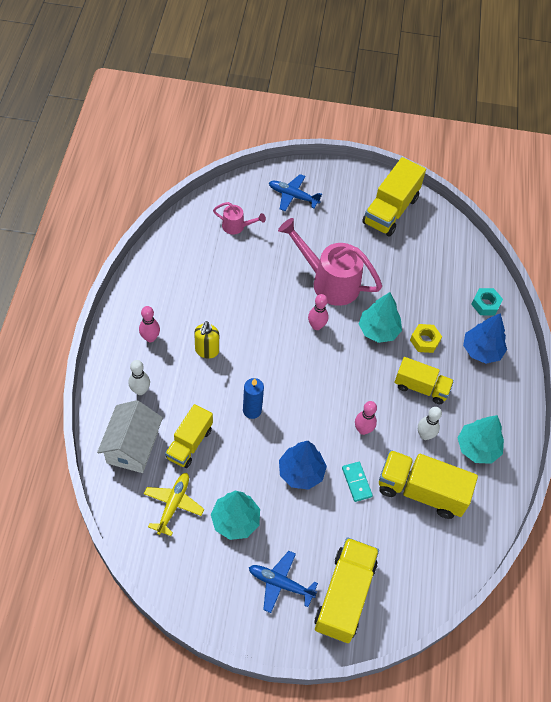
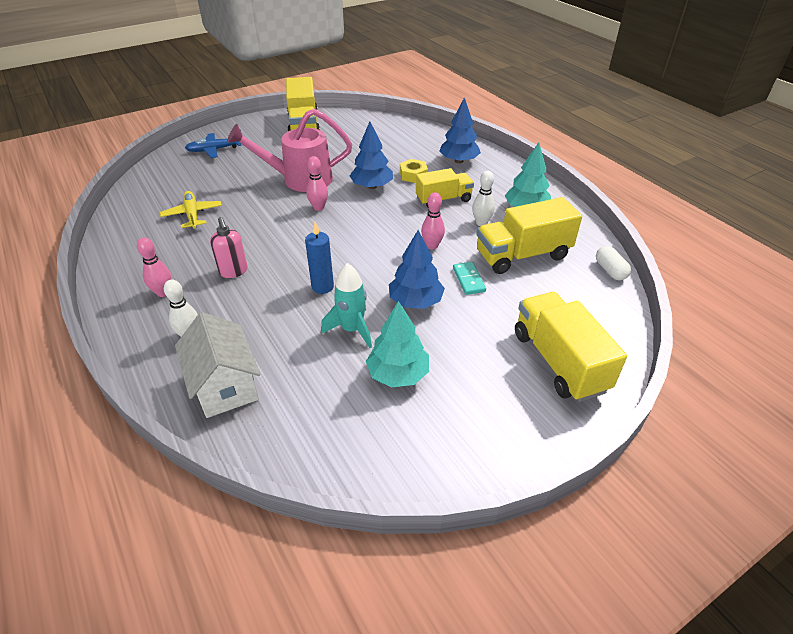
camera: 35 degrees left, 15 degrees down
yellow plane [144,473,204,536] -> yellow plane moved to [160,191,222,229]
yellow truck [165,404,213,468] -> none
yellow soap dispenser [194,321,219,359] -> pink soap dispenser [210,217,248,278]
pink watering can [213,202,266,235] -> none
blue plane [249,551,318,613] -> none
turquoise domino [342,462,373,502] -> turquoise domino turned 45 degrees clockwise [453,262,486,295]
turquoise tree [359,292,402,343] -> blue tree [349,122,393,189]
turquoise nut [471,288,503,316] -> none
none -> turquoise rocket [321,263,372,348]
none -> white capsule [596,246,631,280]

